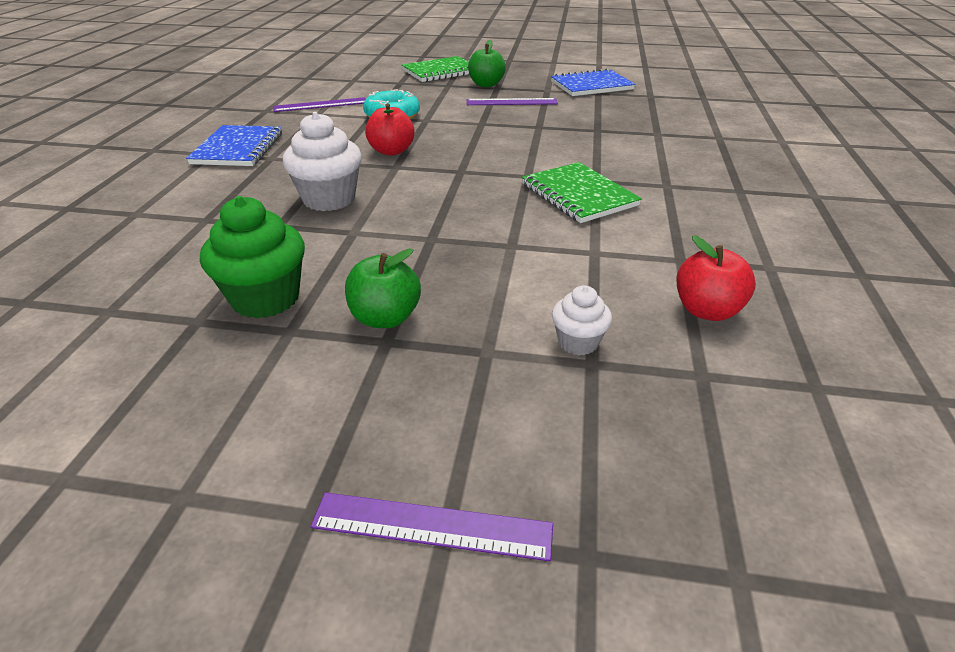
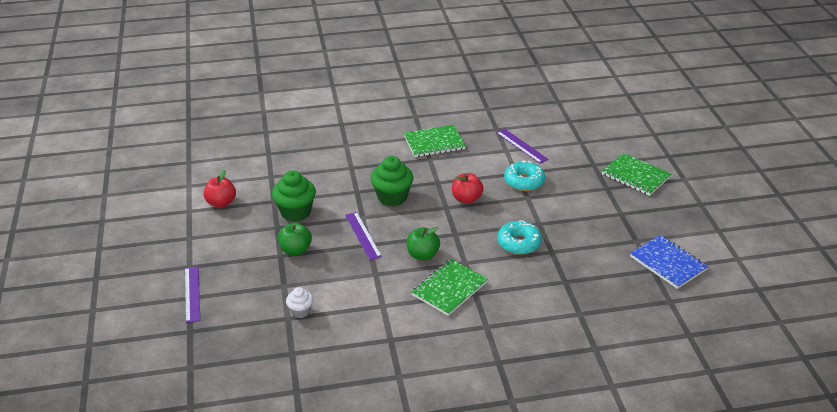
camera: 70 degrees right, 0 degrees up
blue notebook [186,125,282,166] -> green notebook [404,125,466,157]
white cupcake [283,112,362,211] -> green cupcake [370,156,414,207]
purple ruler [467,98,558,105] -> purple ruler moved to [345,212,382,260]
green apple [468,40,506,87] -> green apple moved to [406,227,440,260]
red apple [676,235,756,321] -> red apple moved to [204,169,236,208]
none -> turquoise donut [497,220,542,255]

